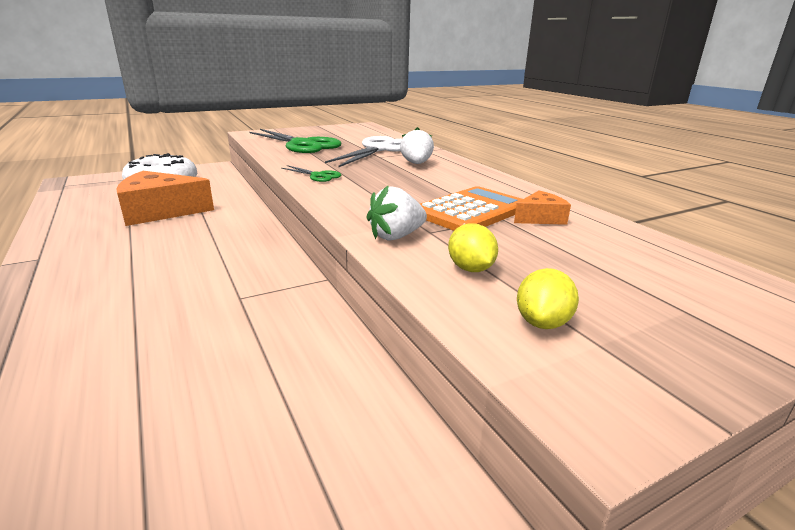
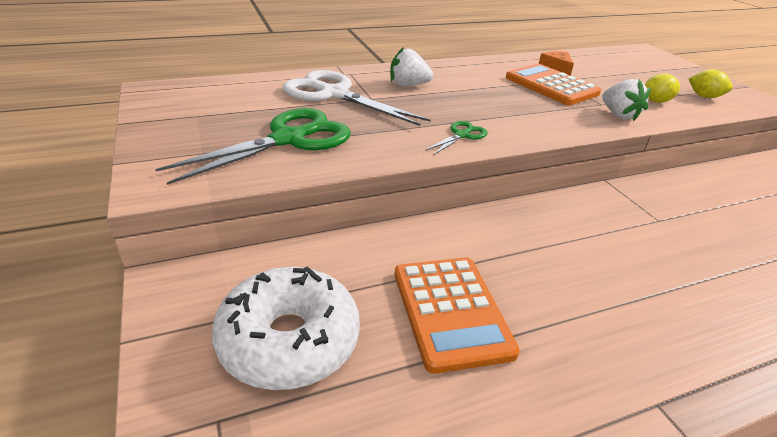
camera: 85 degrees left, 10 degrees up
orange cheese [116,171,214,226] -> orange calculator [394,257,520,374]

